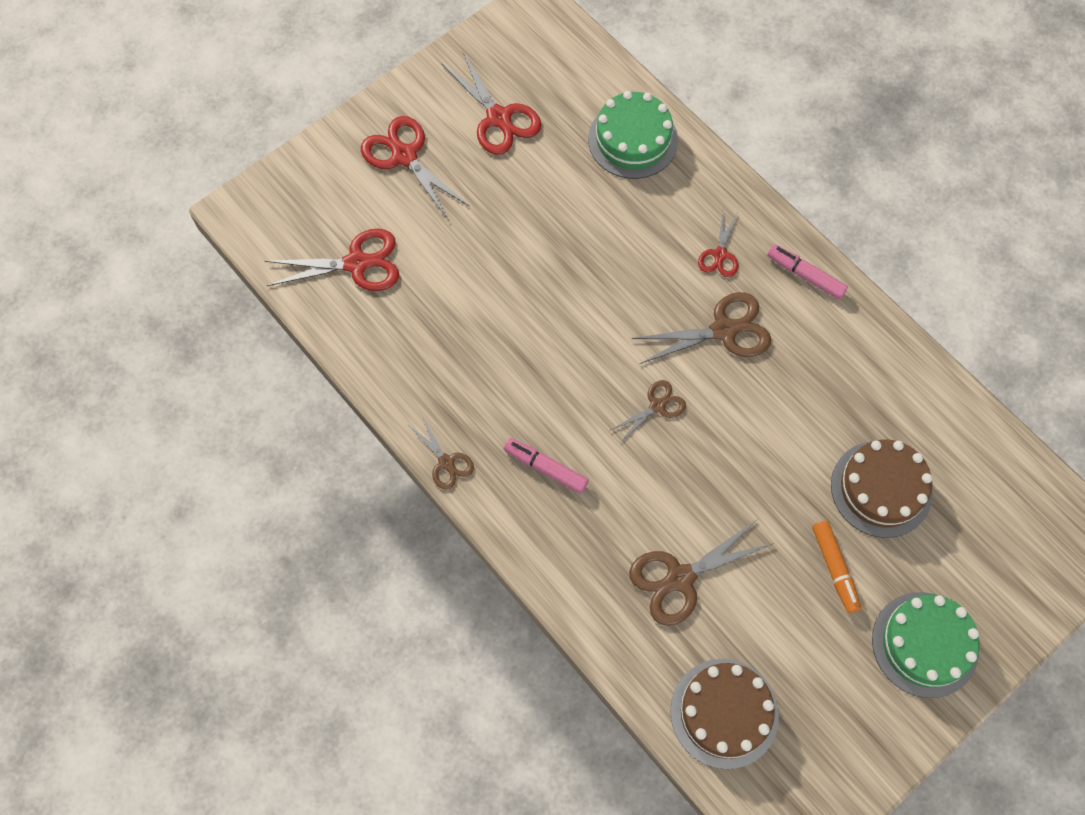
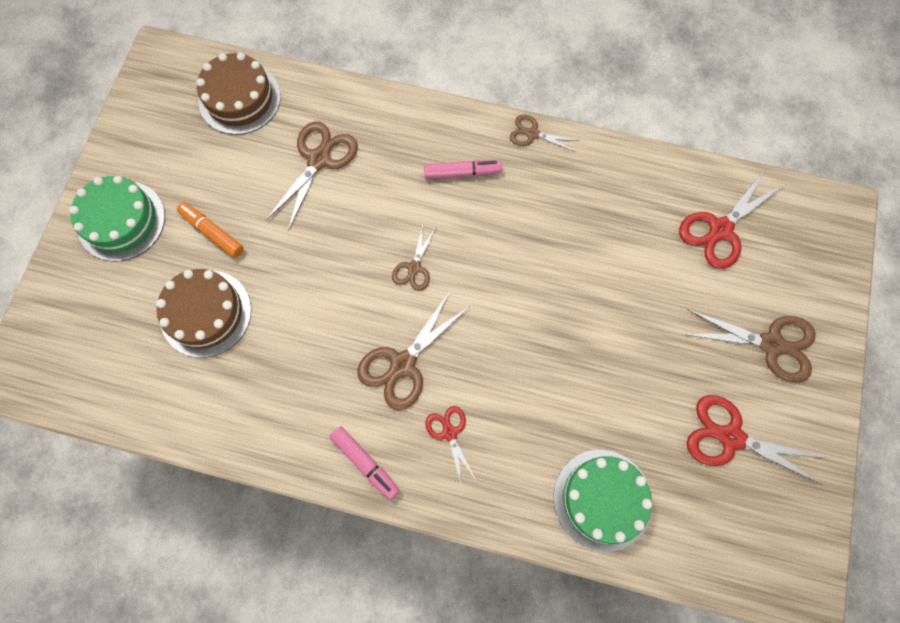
camera: 145 degrees right, 5 degrees up
red scissors [361,116,469,219] -> brown scissors [682,309,816,383]
pink marker [767,245,848,300] -> pink marker turned 45 degrees clockwise [330,426,399,500]

